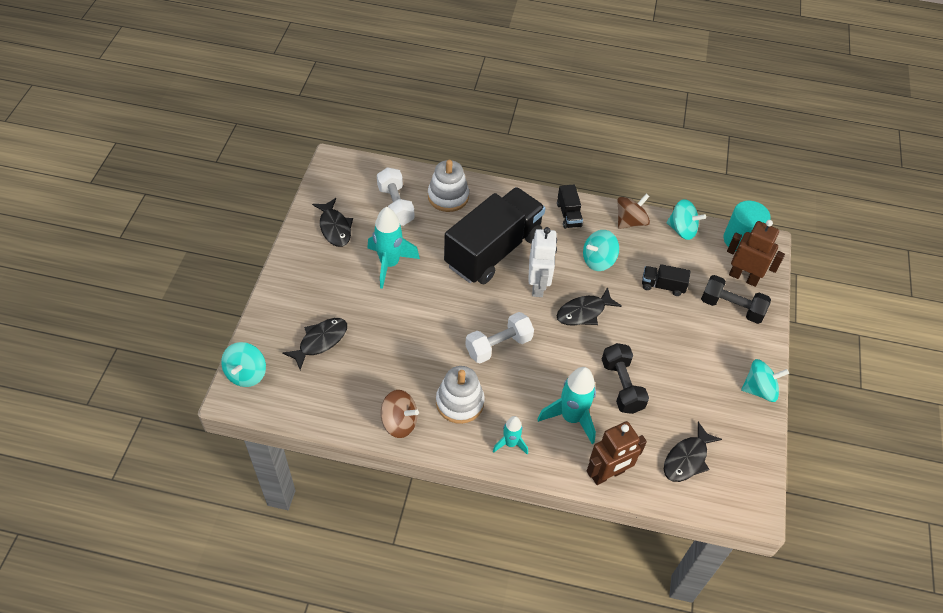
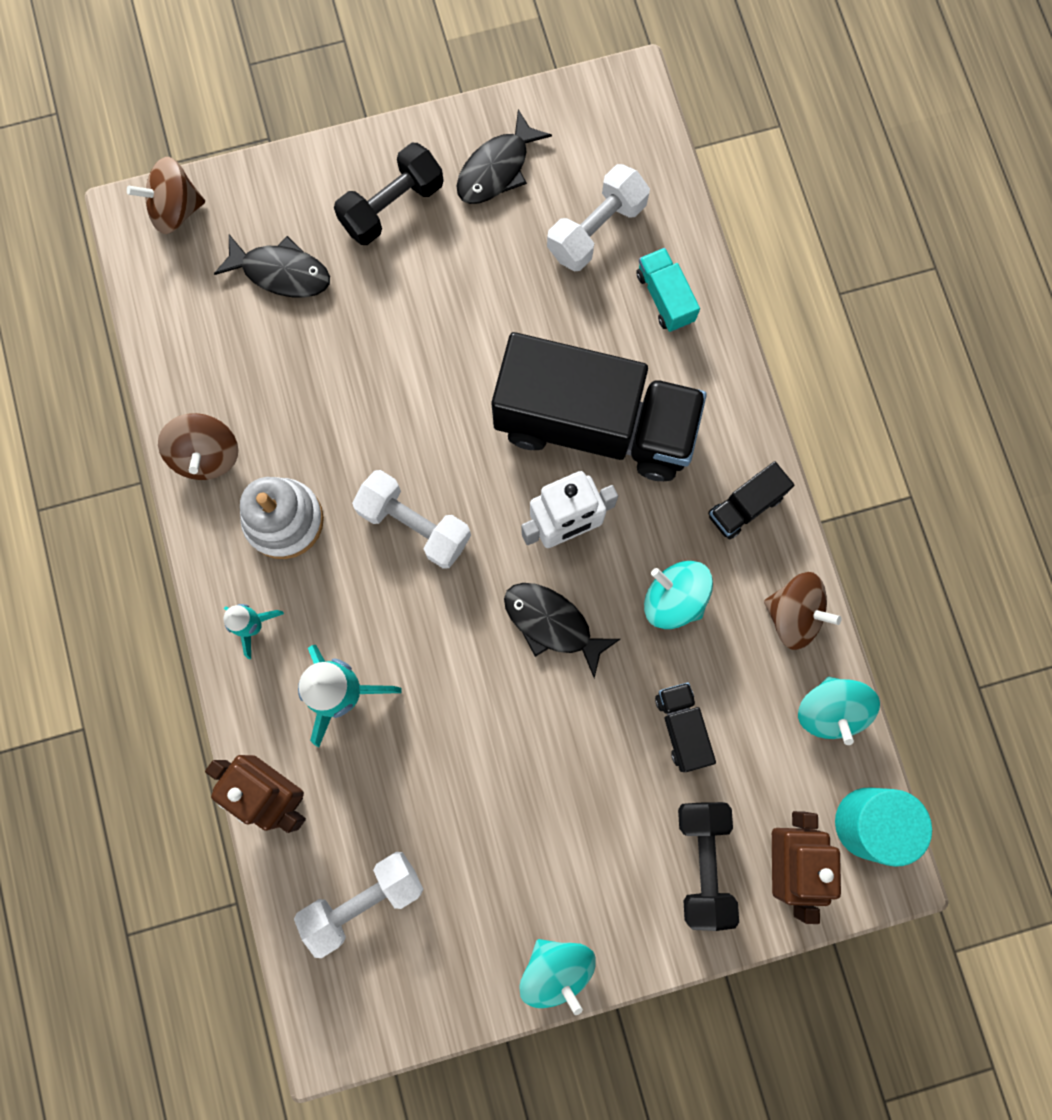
camera: 65 degrees right, 25 degrees up
turquoise spinning top [221,342,266,387] -> brown spinning top [127,157,205,234]
turquoise rocket [367,207,420,289] -> none
white stacking toy [428,160,469,212] -> turquoise truck [636,248,700,332]
black dumbbell [602,343,649,414] -> black dumbbell moved to [334,143,444,245]
black fish [664,422,722,482] -> white dumbbell [294,852,423,958]

